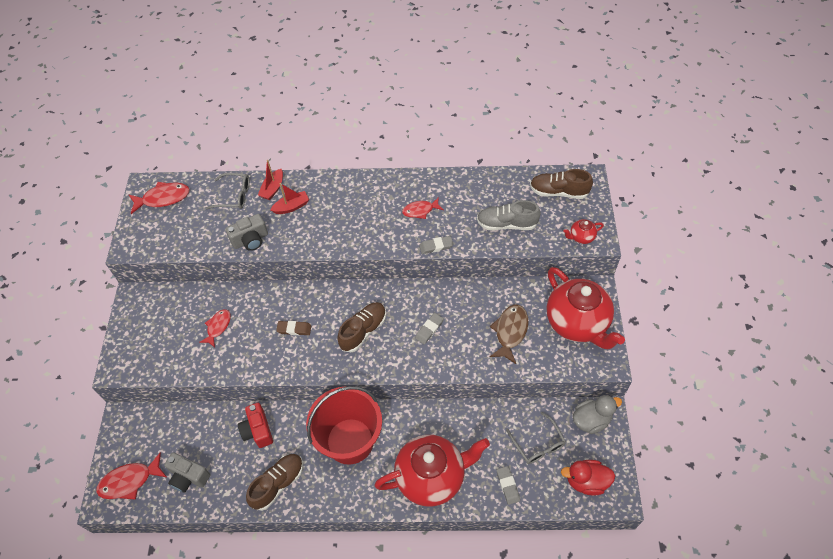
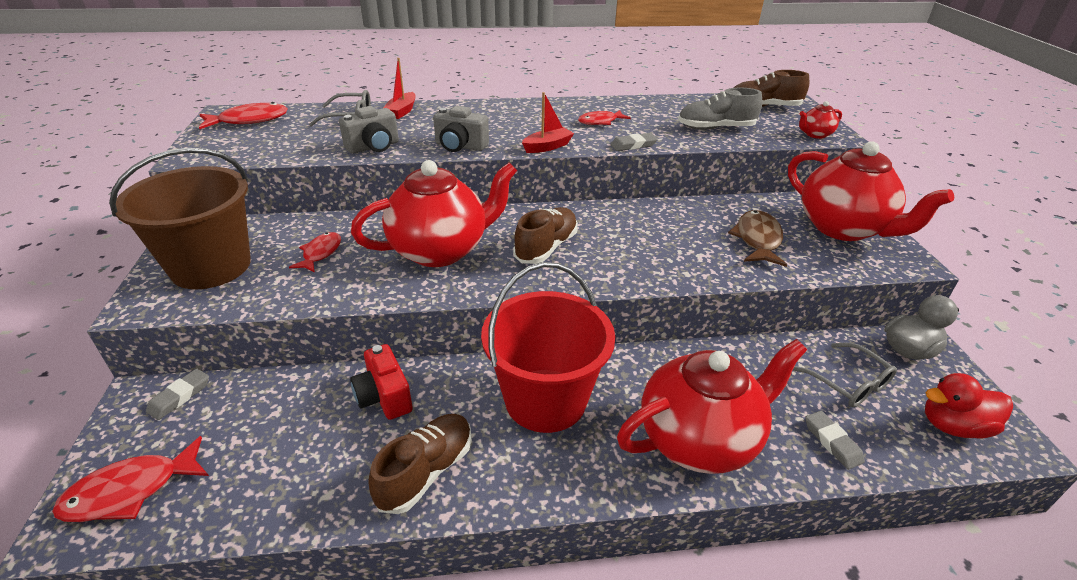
camera: 10 degrees left, 20 degrees down
grey camera [164,453,211,493] -> grey camera moved to [433,106,489,152]
red boat [271,183,309,214] -> red boat moved to [522,92,574,153]
brown eraser [276,321,311,335] -> red teapot [351,160,517,267]
grey eraser [415,313,444,344] -> grey eraser moved to [146,369,209,420]
none -> brown bucket [109,148,251,289]

